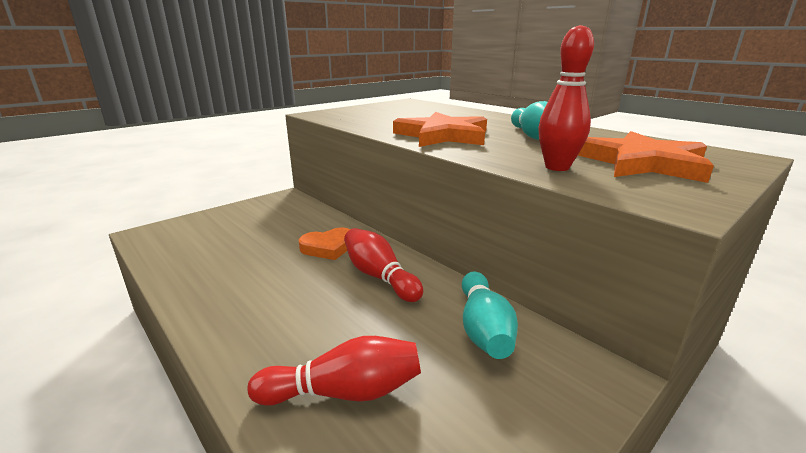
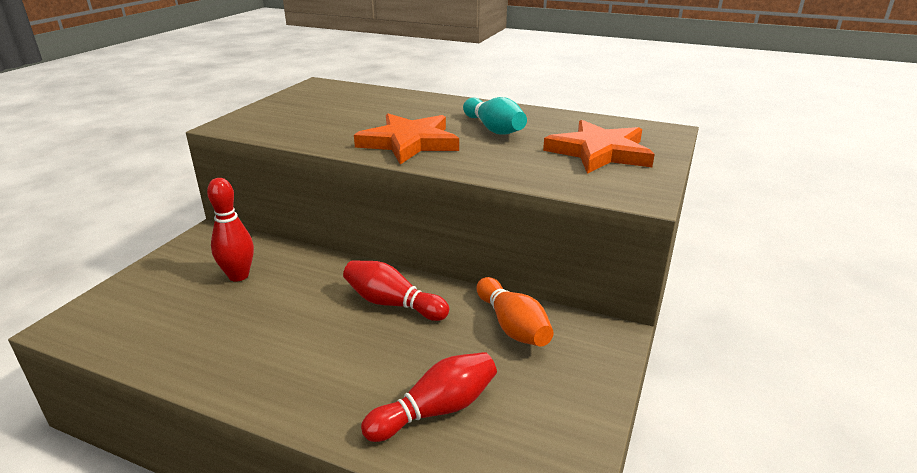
camera: 25 degrees left, 5 degrees up
orange heart [299,227,350,260] -> none
turquoise bowling pin [462,272,518,359] -> orange bowling pin [476,277,554,347]
red bowling pin [538,25,594,171] -> red bowling pin moved to [207,178,254,282]

